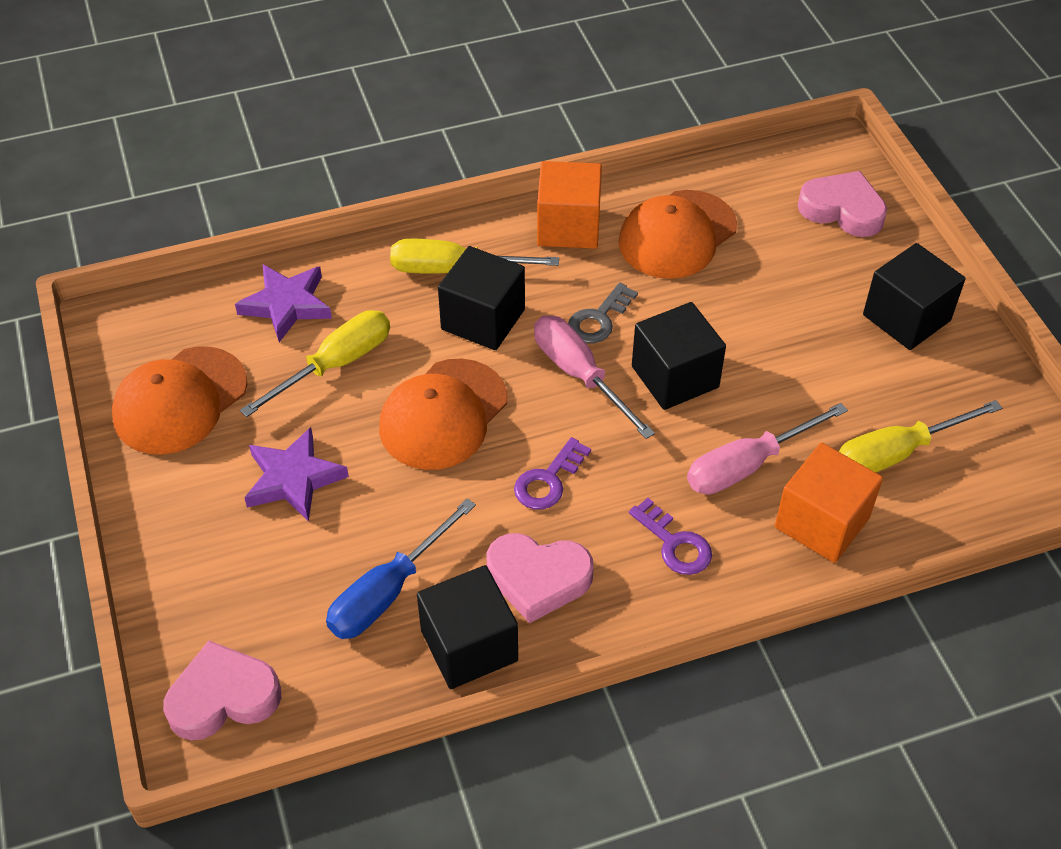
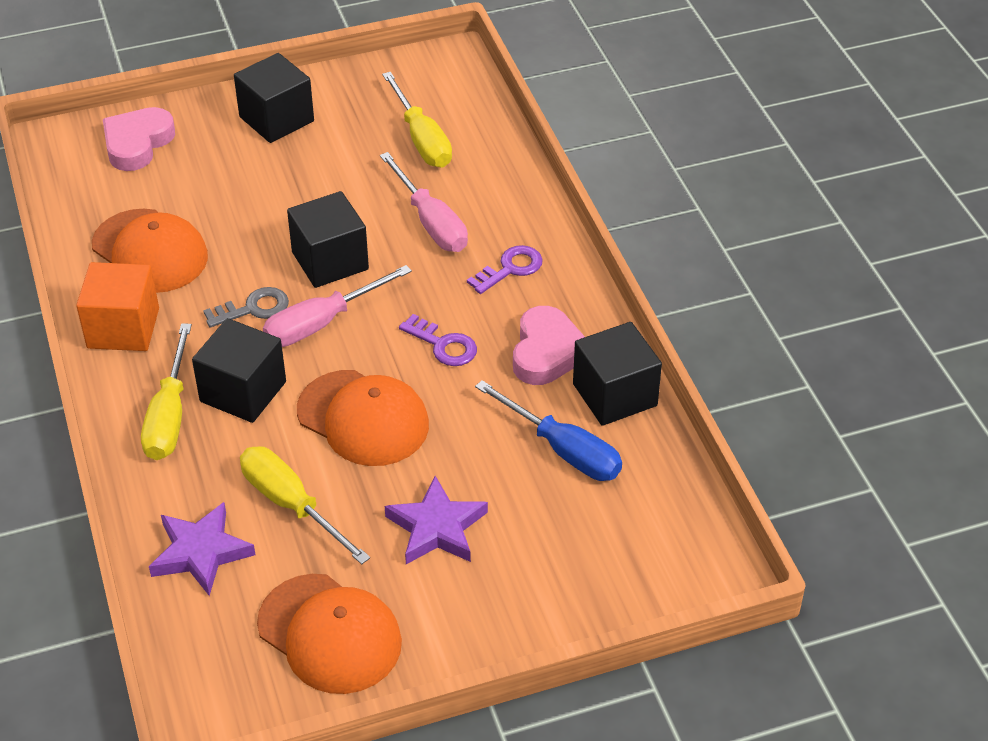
camera: 90 degrees left, 5 degrees down
pink heart [163,641,281,740] -> none
grey key [568,282,638,343] -> grey key turned 60 degrees counterclockwise [203,287,289,328]
orange cube [775,443,883,563] -> none

